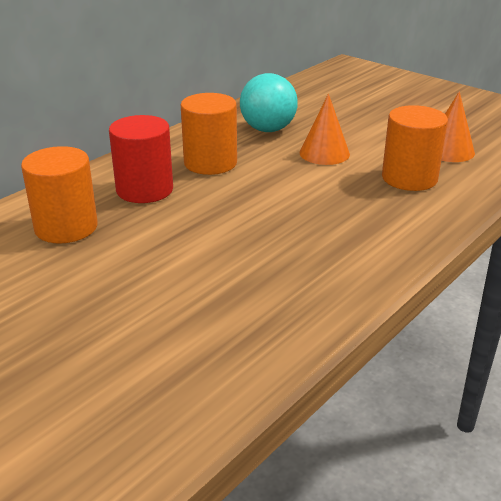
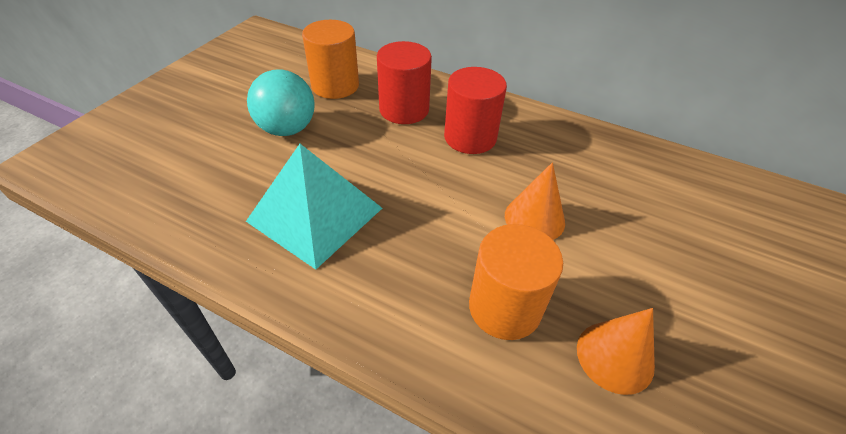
camera: 75 degrees right, 15 degrees up
orange cylinder [181,93,237,175] -> red cylinder [444,67,507,154]
turquoise ball [240,73,298,132] -> turquoise ball moved to [247,69,315,136]
none -> turquoise pyramid [246,144,382,270]

